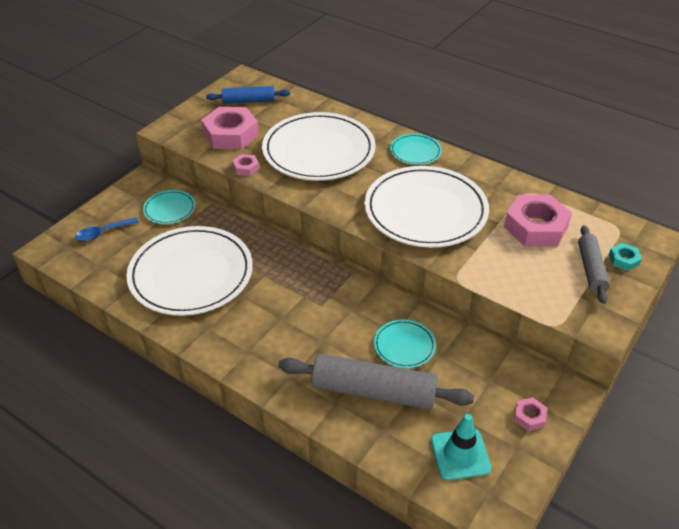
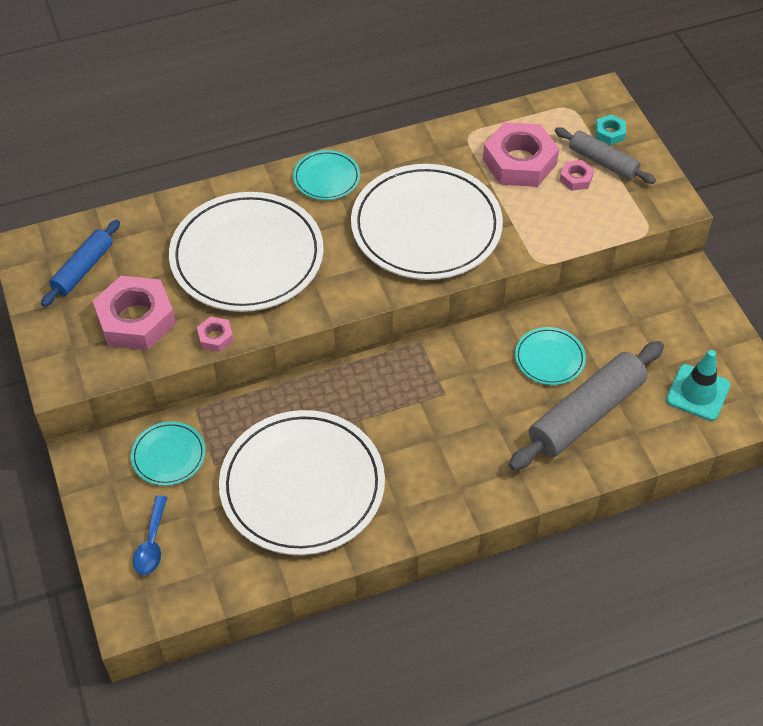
camera: 55 degrees left, 10 degrees up
pink nut [514,397,547,431] -> pink nut moved to [560,160,594,191]

